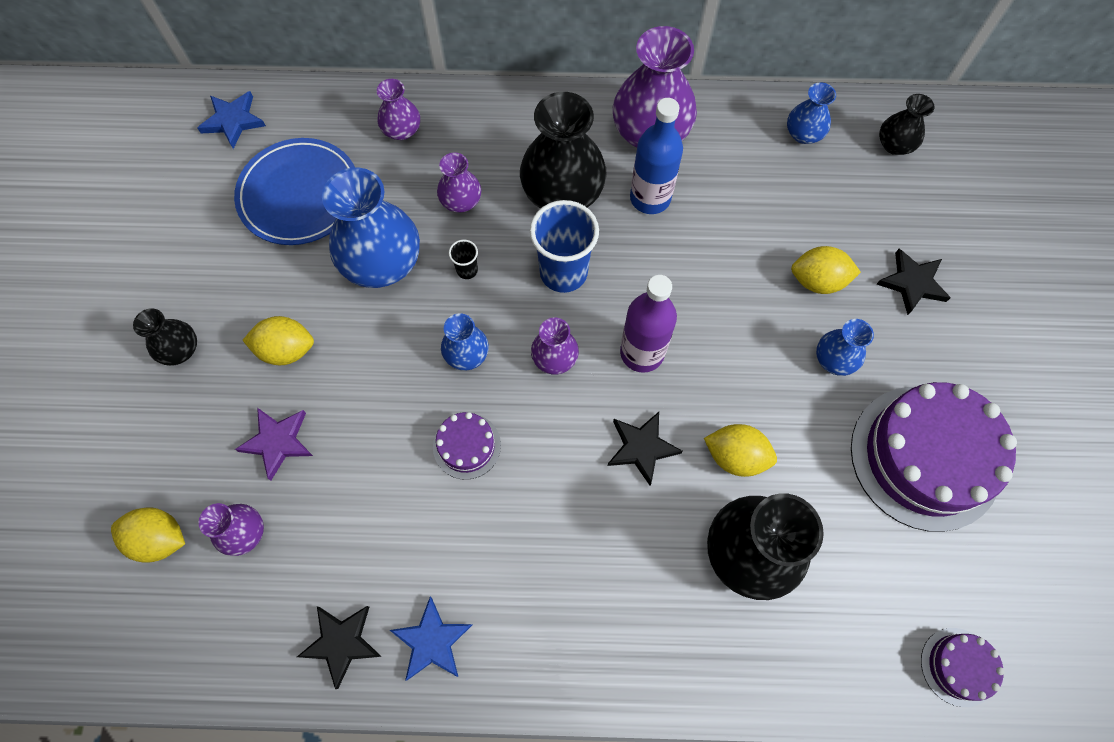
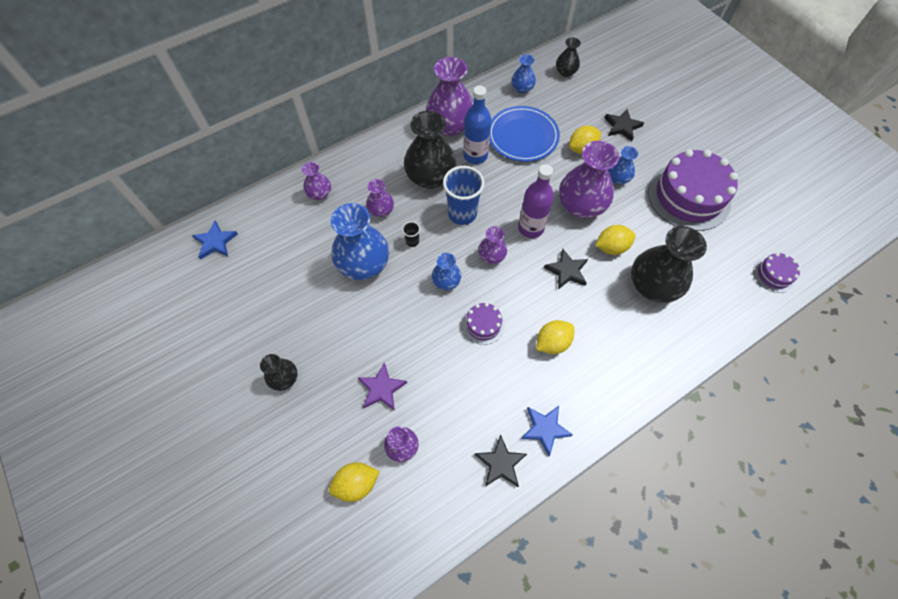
camera: 35 degrees left, 5 degrees down
blue plate [234,138,355,245] -> blue plate moved to [490,106,560,162]
yellow lemon [243,316,314,366] -> yellow lemon moved to [536,320,574,354]
none -> purple vase [559,141,619,218]

